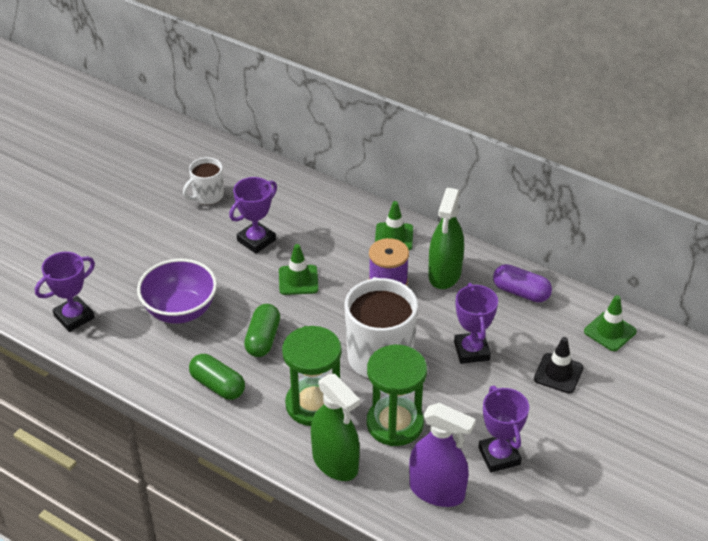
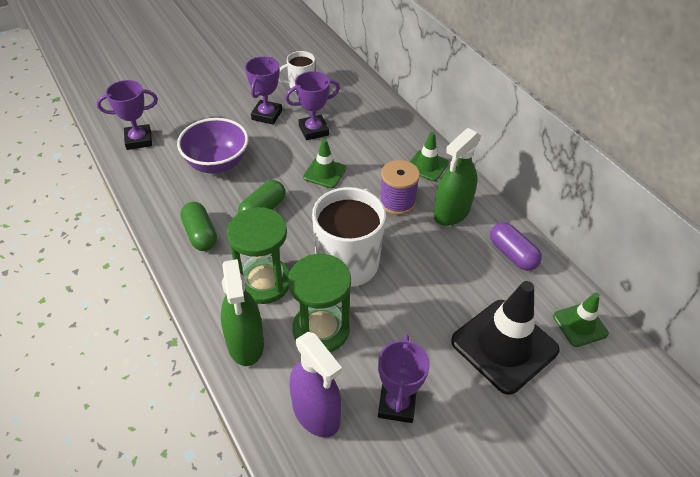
camera: 25 degrees right, 5 degrees up
purple trophy [454,283,498,364] -> purple trophy moved to [245,56,282,125]
black traffic cone [534,337,584,393] -> black traffic cone [451,281,560,395], size x1.89

